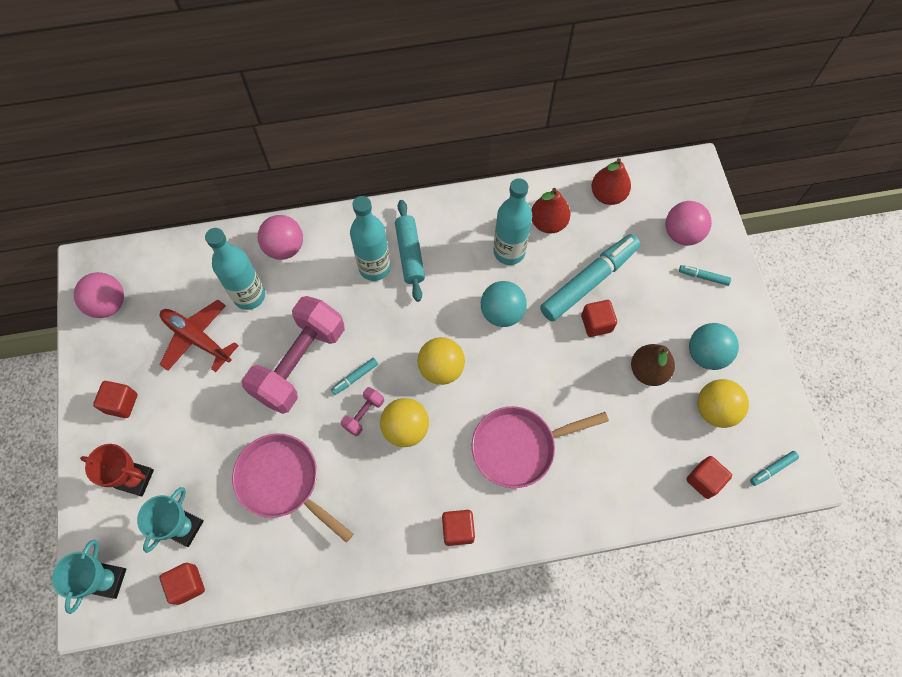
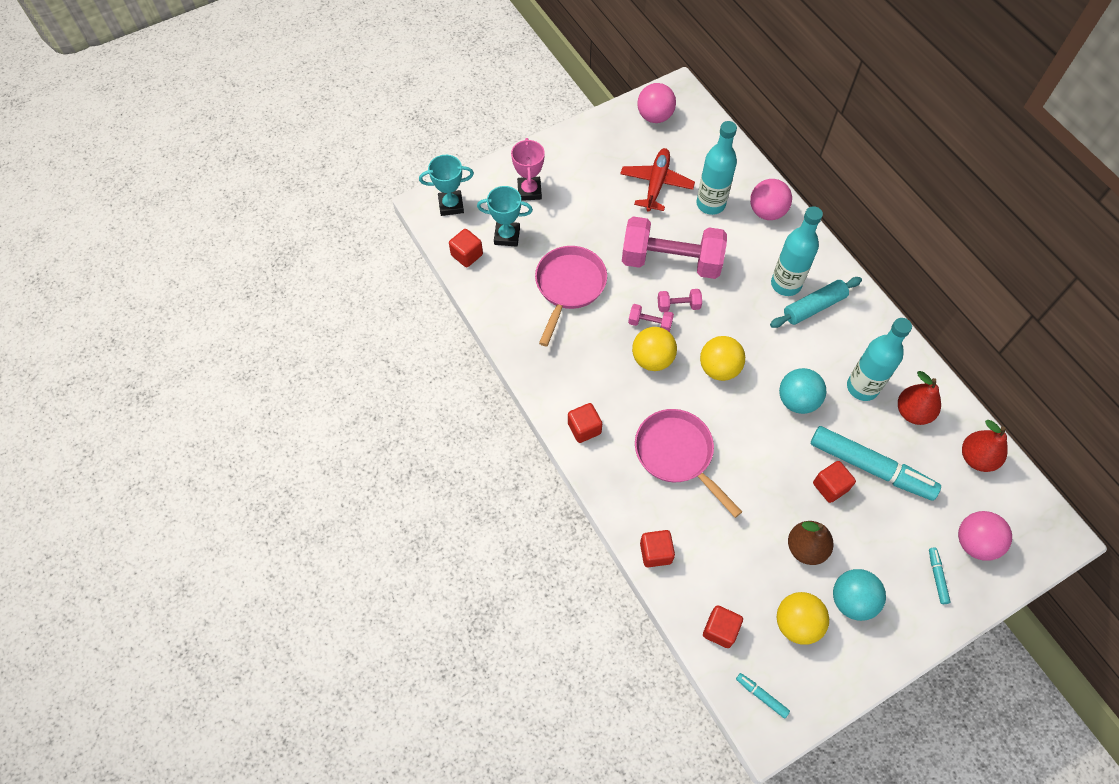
camera: 70 degrees right, 5 degrees down
red trophy [80,444,154,497] -> pink trophy [511,138,545,201]
red cube [93,381,137,418] -> red cube moved to [640,530,675,567]
turquoise marker [331,358,378,395] -> pink dumbbell [658,289,702,312]

